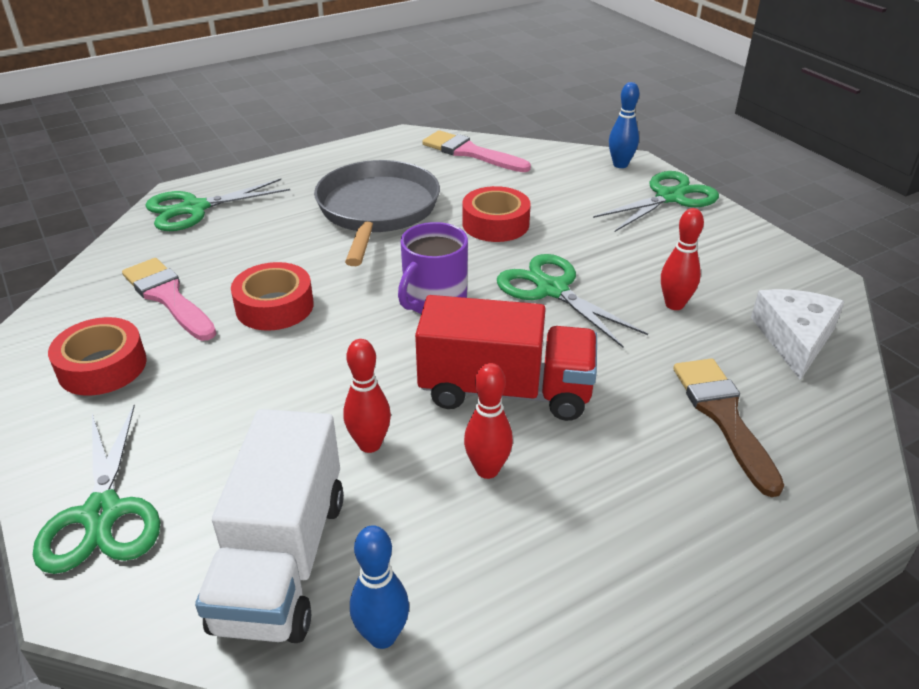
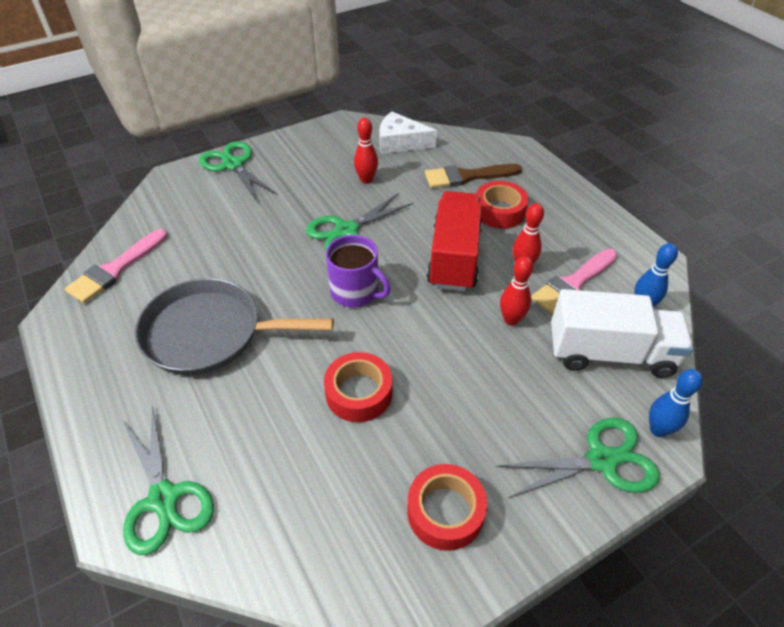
camera: 90 degrees left, 10 degrees up
pink brush [122,258,216,341] -> pink brush moved to [531,249,618,314]
red tape [462,186,531,242] -> red tape moved to [476,181,529,229]
blue bowling pin [609,82,639,168] -> blue bowling pin moved to [649,369,703,437]

